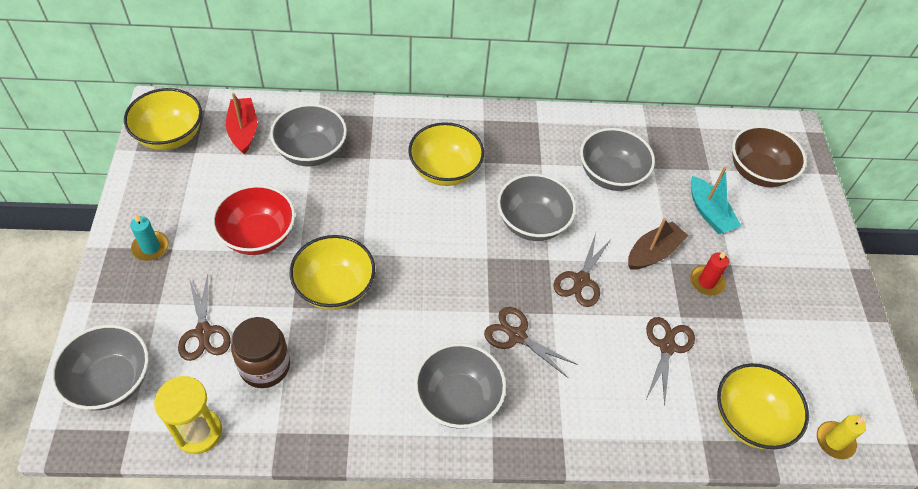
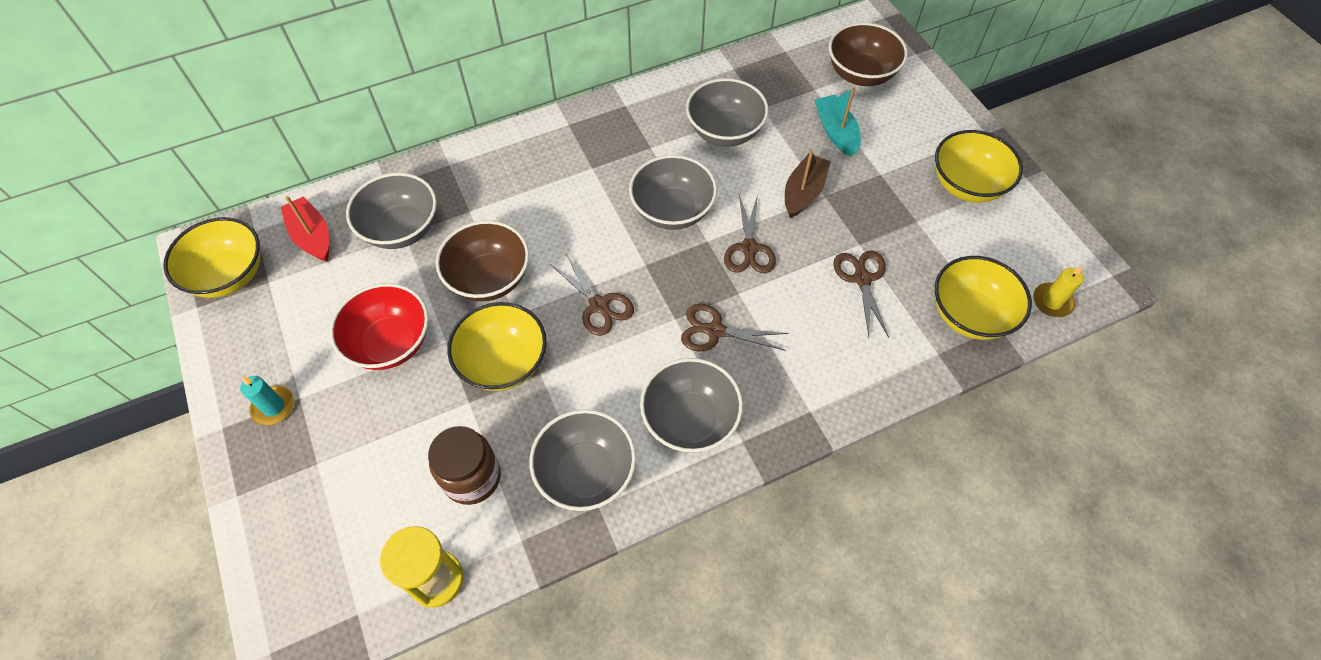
camera: 20 degrees left, 5 degrees up
grey bowl [51,324,149,410] -> grey bowl moved to [529,409,636,511]
brown scissors [178,274,231,361] -> brown scissors moved to [550,254,634,336]
yellow bowl [408,122,484,186] -> yellow bowl moved to [935,130,1023,203]
red candle [690,251,729,296] -> none
turquoise boat [691,167,741,234] -> turquoise boat turned 150 degrees counterclockwise [815,87,861,157]
none -> brown bowl [436,221,529,301]

